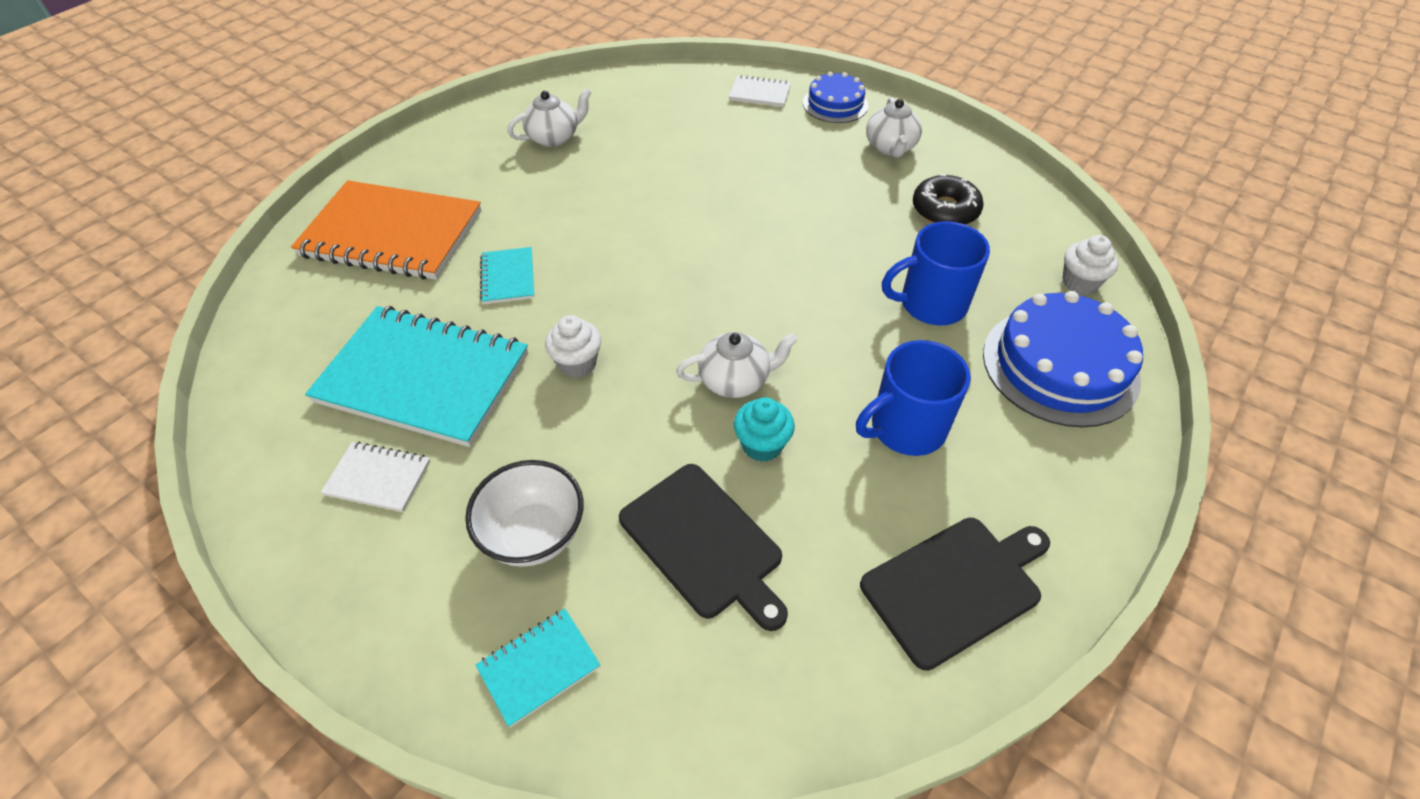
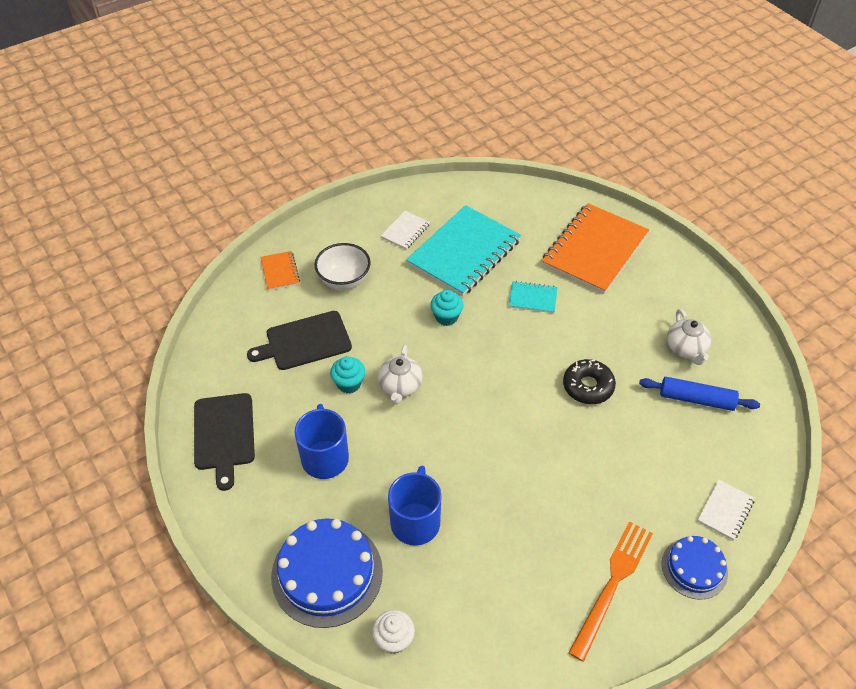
camera: 110 degrees right, 0 degrees up
turquoise notebook [476,609,600,727] -> orange notebook [260,251,300,291]
white cupcake [545,315,601,378] -> turquoise cupcake [430,290,464,326]
white teapot [866,97,922,157] -> orange fork [568,521,653,662]
black donut [913,174,984,225] -> black donut moved to [563,359,616,404]
none -> blue rolling pin [639,377,760,411]

